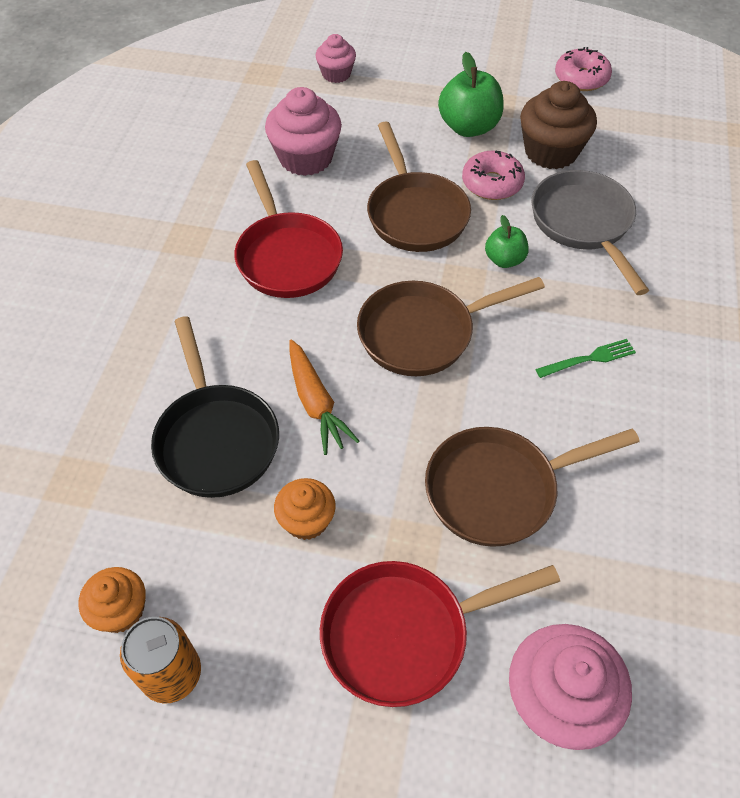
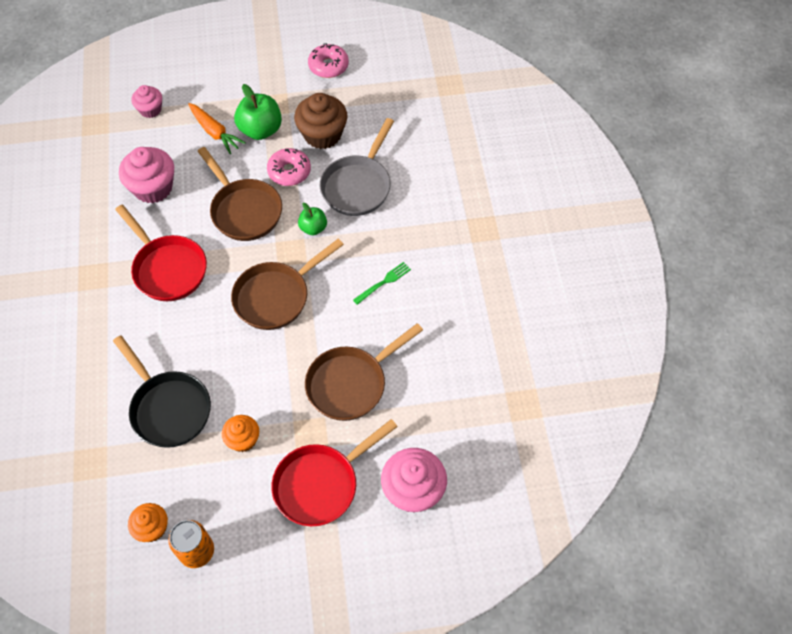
camera: 20 degrees left, 5 degrees up
orange carrot [289,340,359,455] -> orange carrot moved to [188,103,246,154]
grey pan [532,170,649,295] -> grey pan turned 120 degrees counterclockwise [320,118,394,216]

